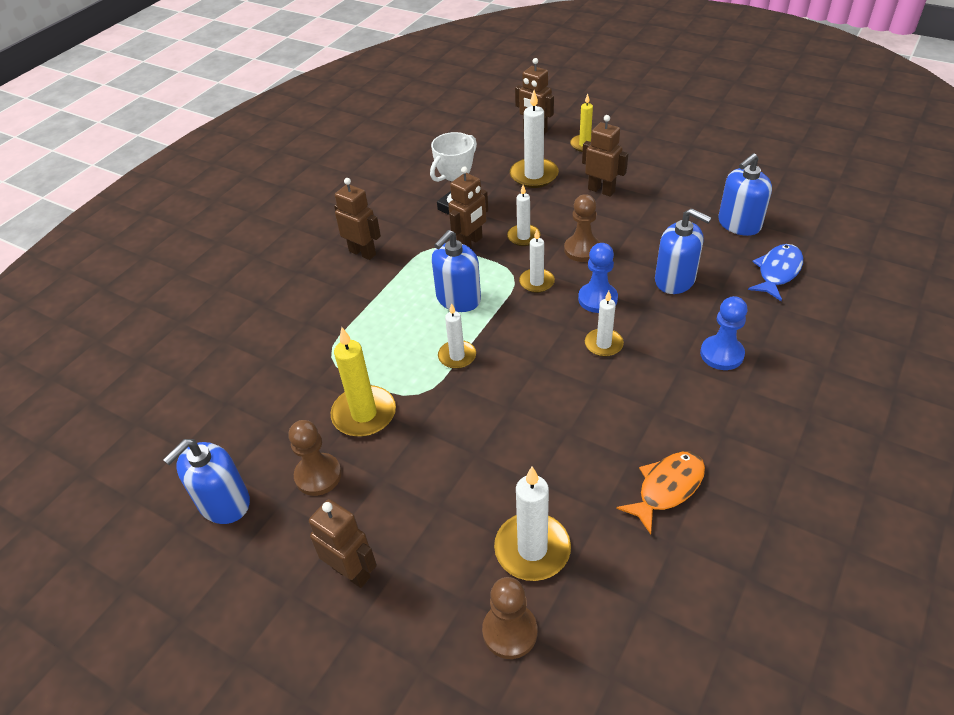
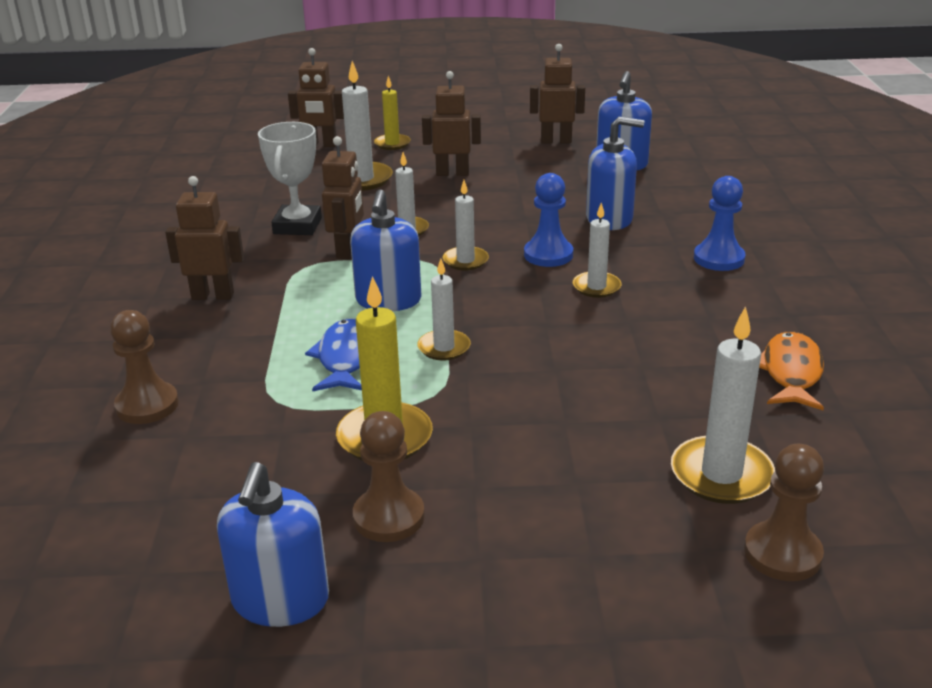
camera: 35 degrees left, 15 degrees down
brown robot [309,499,377,588] -> brown robot moved to [530,44,585,143]
brown pawn [564,194,600,262] -> brown pawn moved to [110,310,179,424]
blue fish [748,244,803,301] -> blue fish moved to [305,318,362,392]

